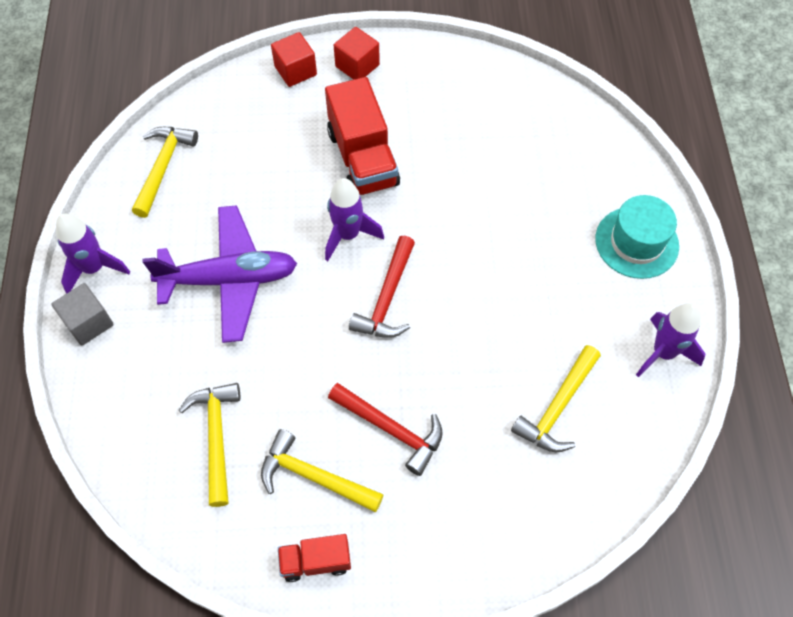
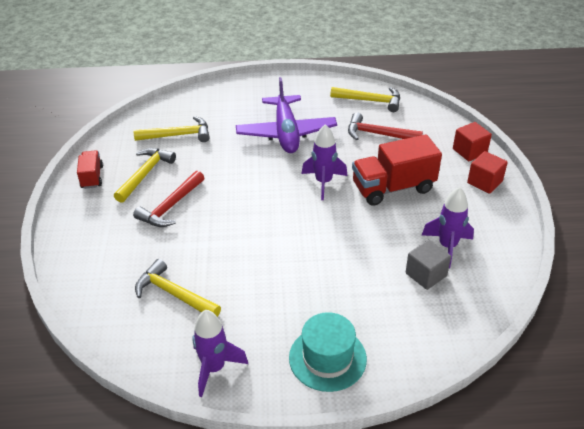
camera: 90 degrees right, 20 degrees down
grey cube [52,283,114,345] -> grey cube moved to [406,240,451,290]
purple rocket [56,214,130,294] -> purple rocket moved to [422,187,474,268]
red hammer [349,236,415,338] -> red hammer moved to [348,112,423,140]

